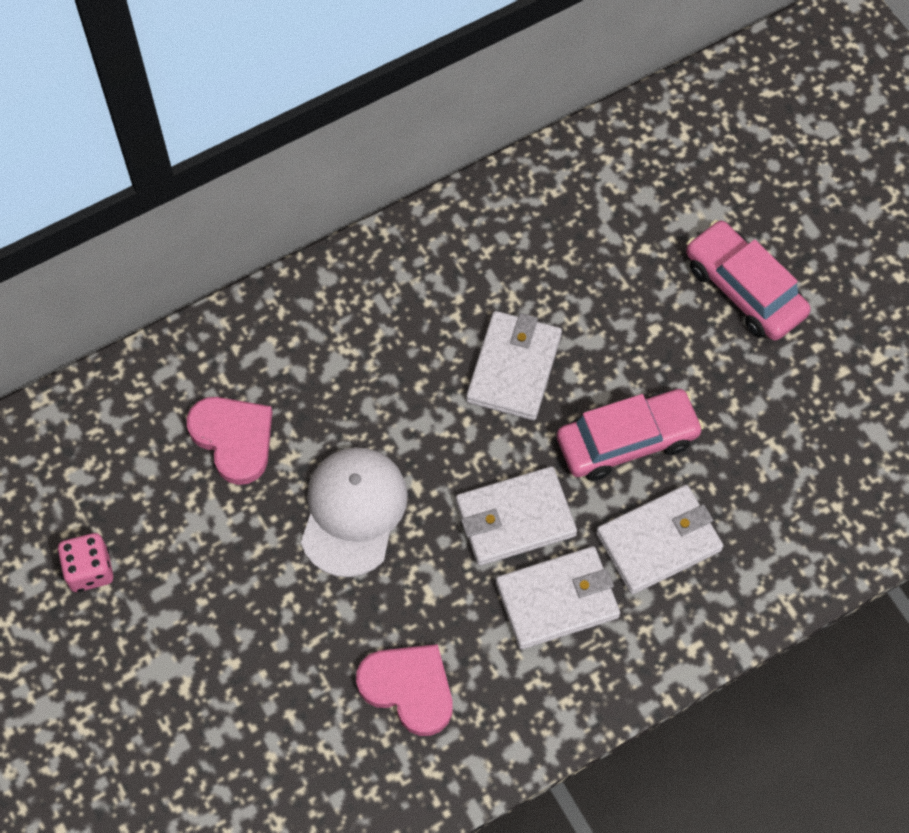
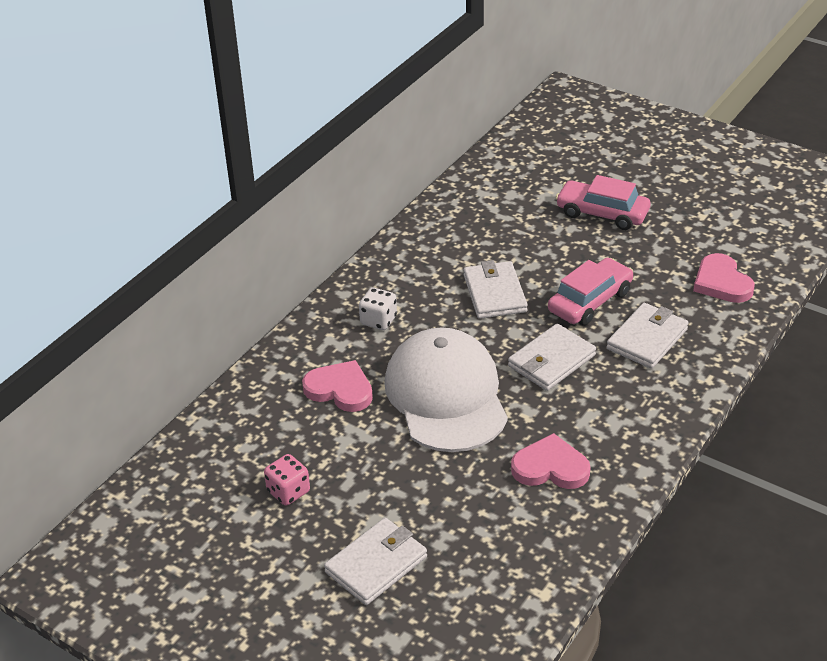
camera: 25 degrees left, 25 degrees down
white cap [301,447,408,577] -> white cap [384,327,508,452], size x1.56
white wallet [496,546,620,650] -> white wallet moved to [324,518,427,605]
none -> white dice [359,288,397,330]
none -> pink heart [693,253,755,303]

